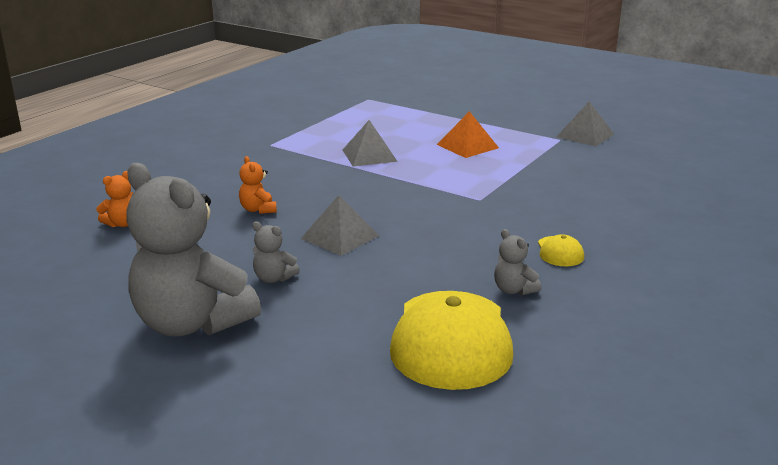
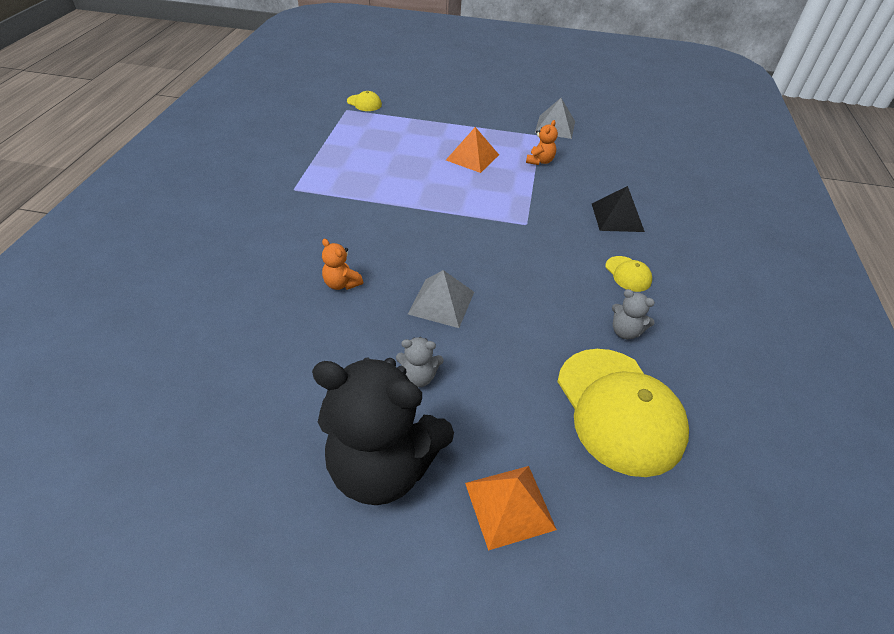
camera: 25 degrees left, 20 degrees up
orange teddy bear [96,171,133,227] -> orange teddy bear moved to [526,120,558,165]
grey teddy bear [126,163,261,336] -> black teddy bear [312,358,454,505]
grey pyramid [343,120,398,167] -> none
none -> yellow cap [347,91,382,111]
none -> orange pyramid [465,466,557,551]
none -> black pyramid [592,186,645,232]

